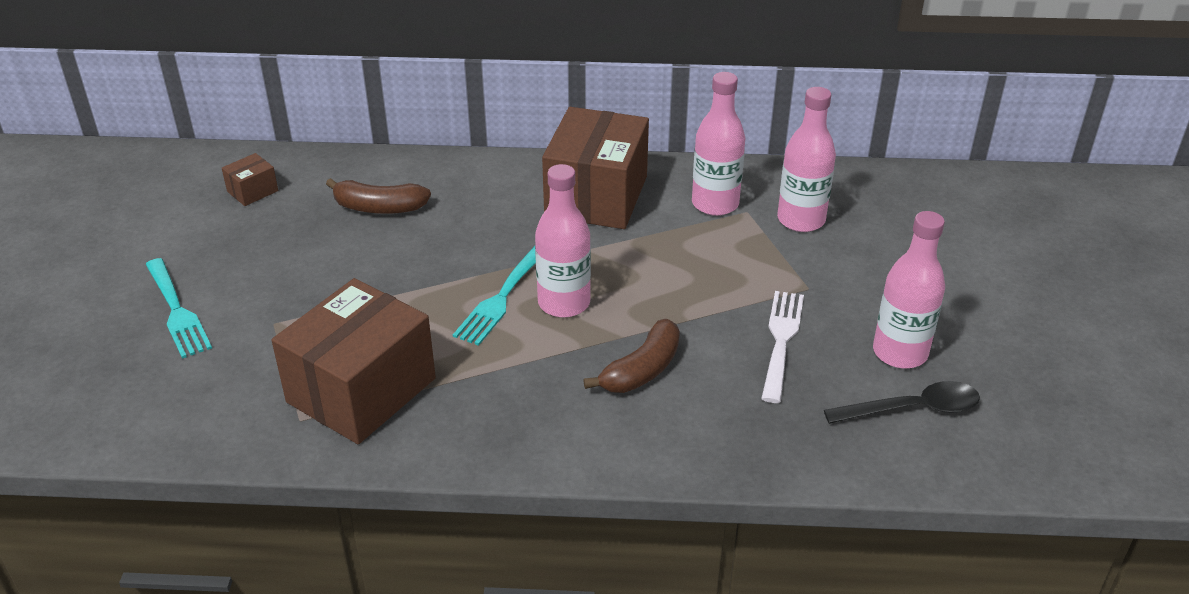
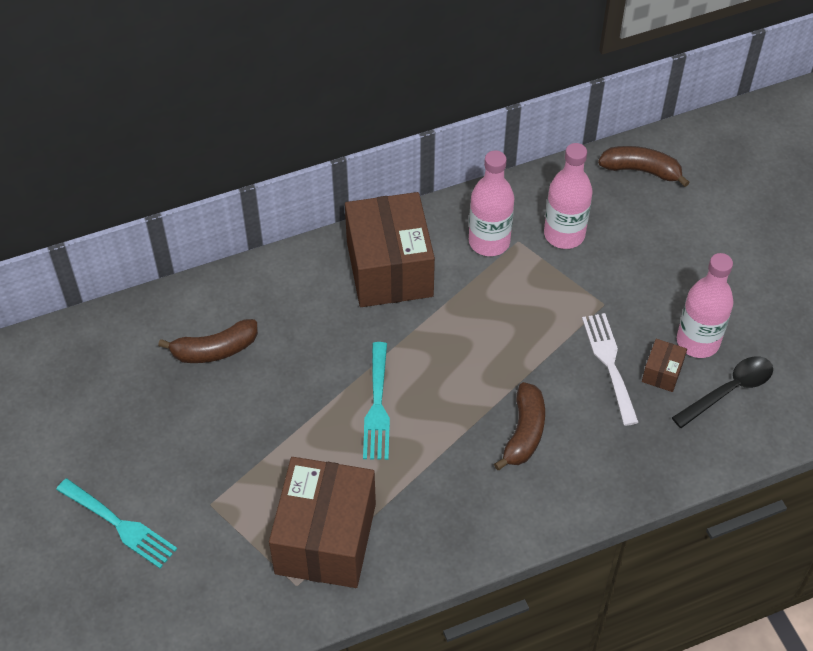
camera: 25 degrees left, 15 degrees up
brown box [222,153,278,206] -> brown box moved to [642,339,687,392]
pink bottle [535,164,591,318] -> none
none -> brown banana [598,146,690,187]

